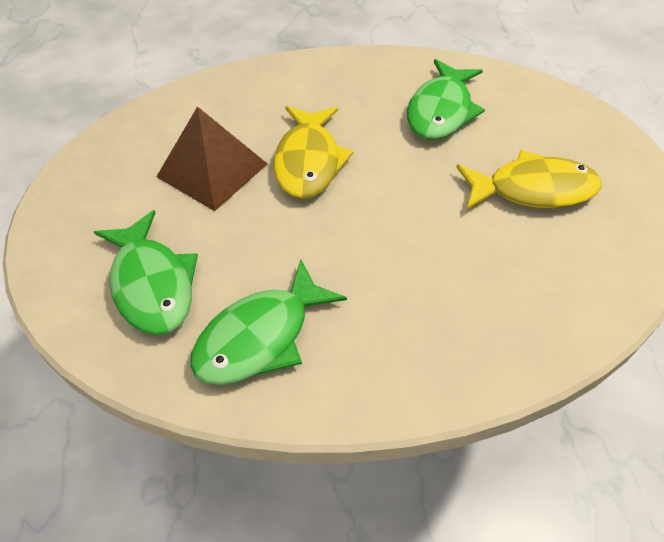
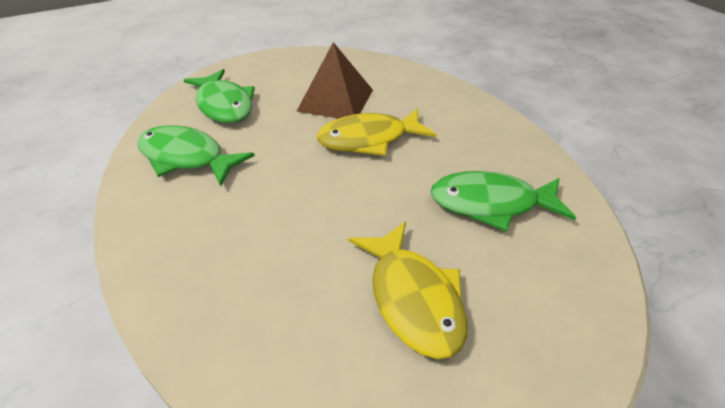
camera: 70 degrees right, 10 degrees down
green fish [94,210,198,335] -> green fish turned 75 degrees counterclockwise [184,69,255,123]

